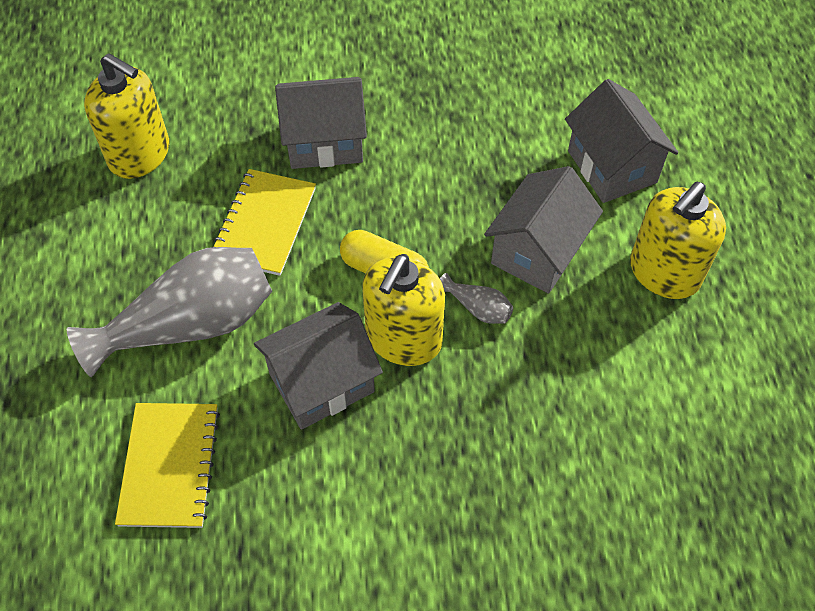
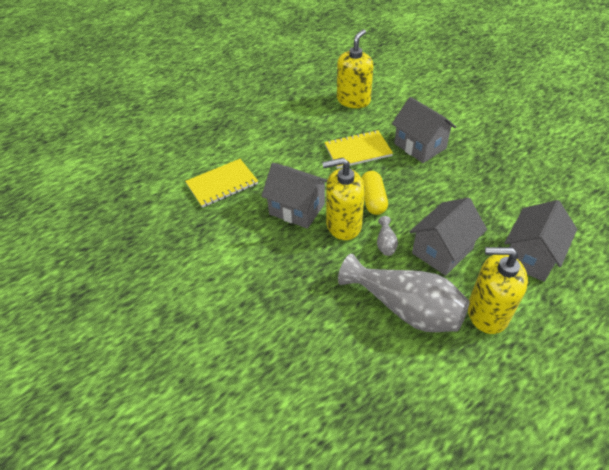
camera: 60 degrees right, 10 degrees down
grey vase [67,247,272,377] -> grey vase moved to [338,254,469,332]
yellow soap dispenser [84,53,169,179] -> yellow soap dispenser turned 150 degrees counterclockwise [337,29,373,108]
grey house [484,166,603,294] -> grey house turned 45 degrees counterclockwise [409,197,487,276]

